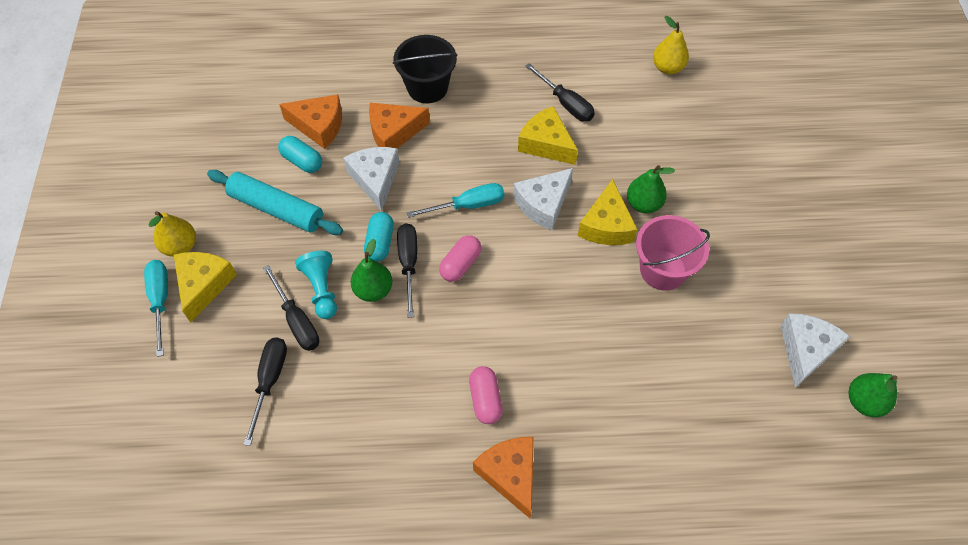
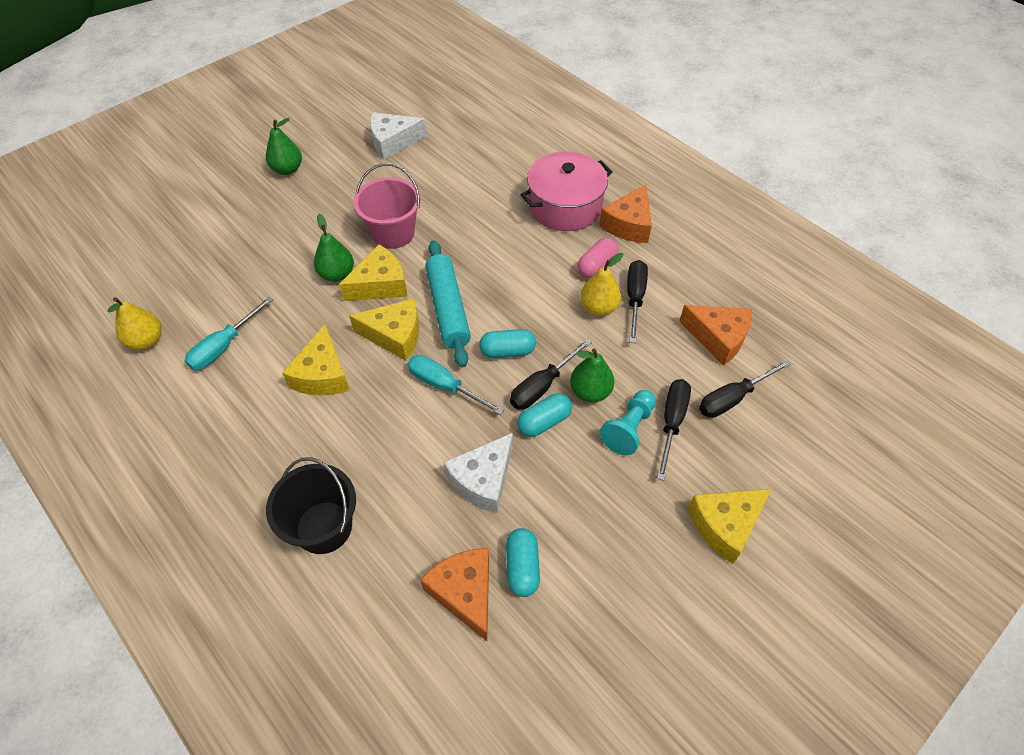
camera: 130 degrees left, 5 degrees down
turquoise screwdriver [144,260,168,357] -> turquoise screwdriver moved to [185,297,273,370]
yellow pear [149,211,196,257] -> yellow pear moved to [580,253,623,316]
turquoise rolling pin [207,170,343,235] -> turquoise rolling pin moved to [425,240,471,367]
orange cheese [369,103,430,148] -> orange cheese moved to [679,305,752,366]
pink capsule [439,235,481,282] -> turquoise capsule [479,329,536,358]
white cheese [513,168,573,230] -> yellow cheese [349,298,419,361]
black screwdriver [525,63,595,122] -> black screwdriver moved to [627,260,648,343]
green pear [849,373,897,417] -> green pear moved to [266,118,302,175]
none -> pink pot [520,151,613,231]

